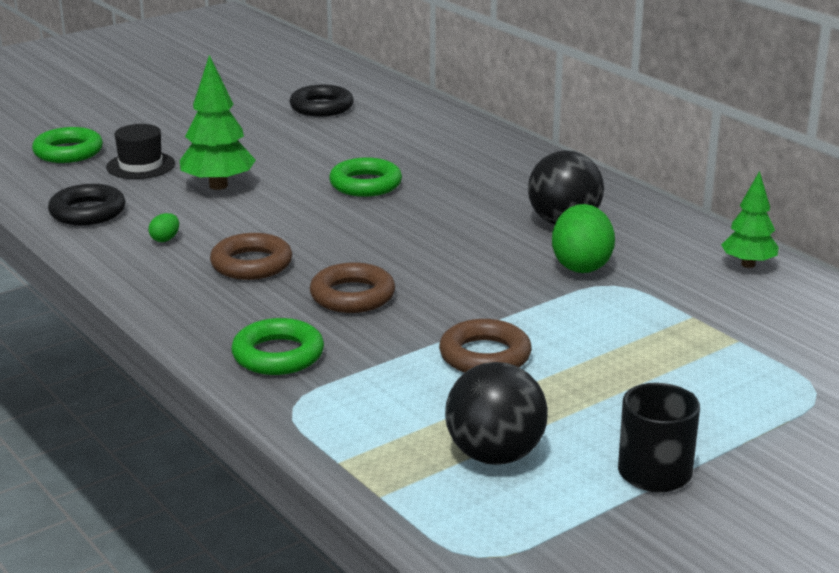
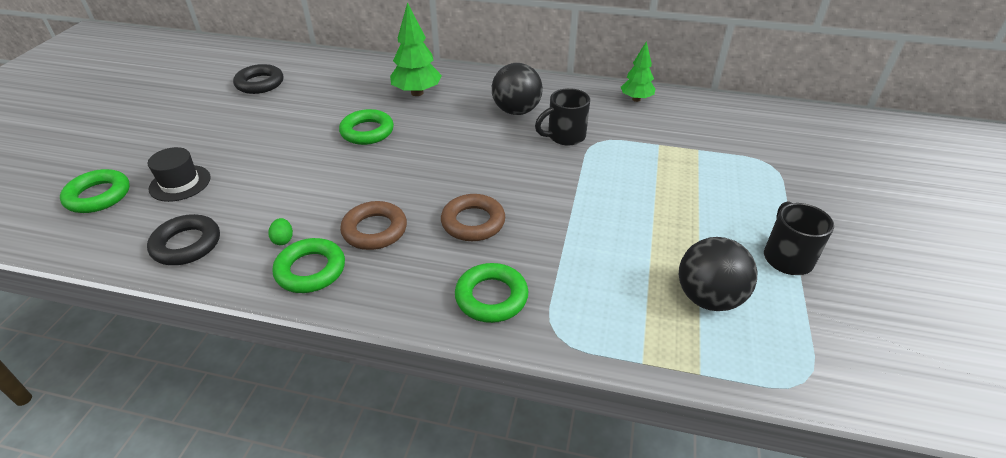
camera: 40 degrees left, 15 degrees up
green tree [180,55,256,190] -> green tree moved to [390,2,442,96]
brown ring [439,319,532,373] -> none
green egg [552,204,615,273] -> black mug [535,88,590,146]
none -> green ring [272,238,345,293]

